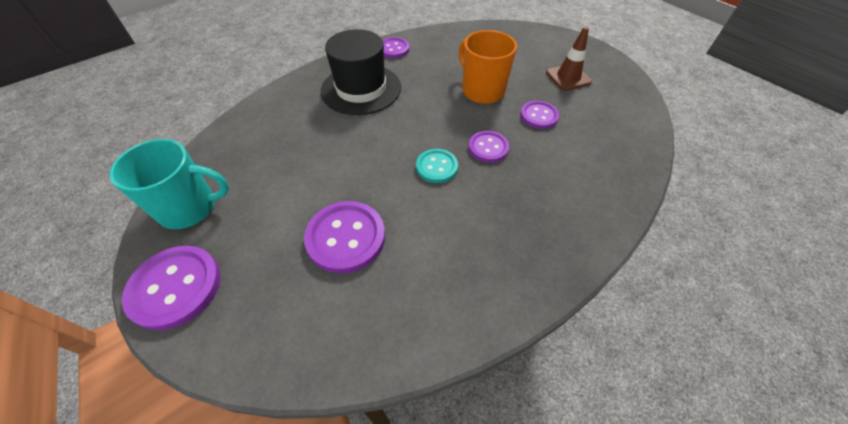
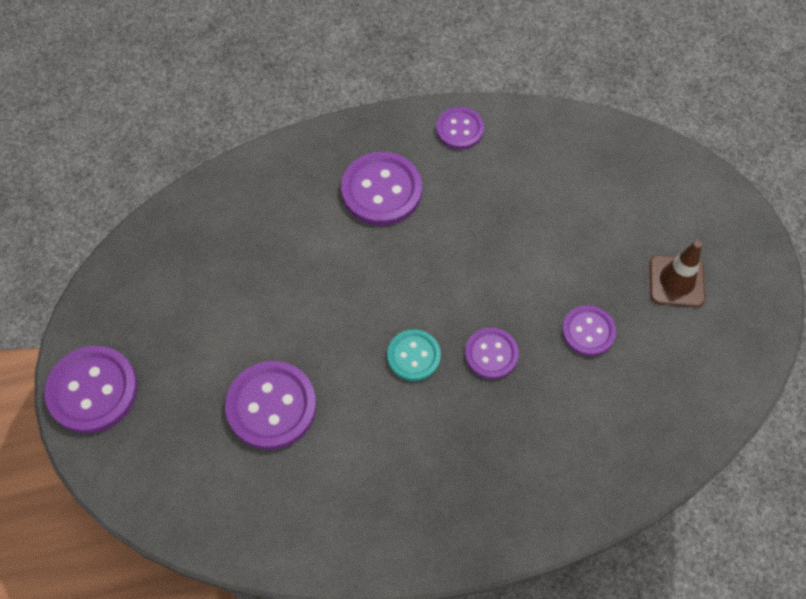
camera: 25 degrees right, 10 degrees up
turquoise mug [110,139,229,229] -> none
black hat [321,29,401,115] -> purple button [341,152,422,226]
orange mug [459,30,517,104] -> none

